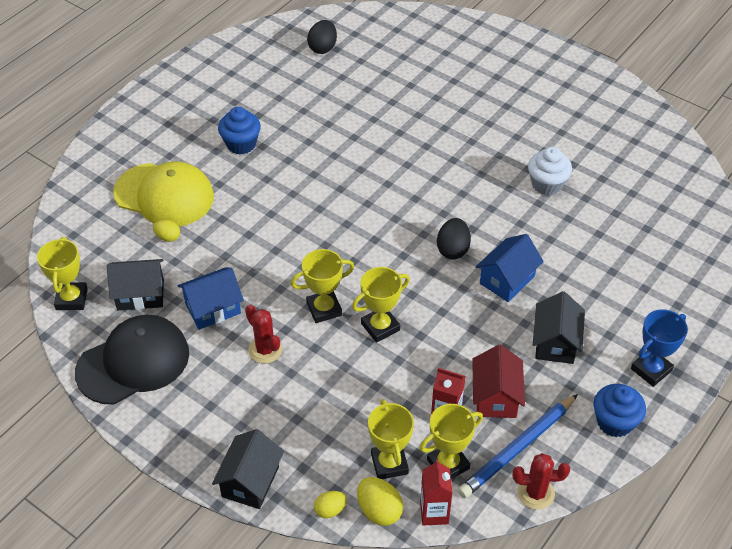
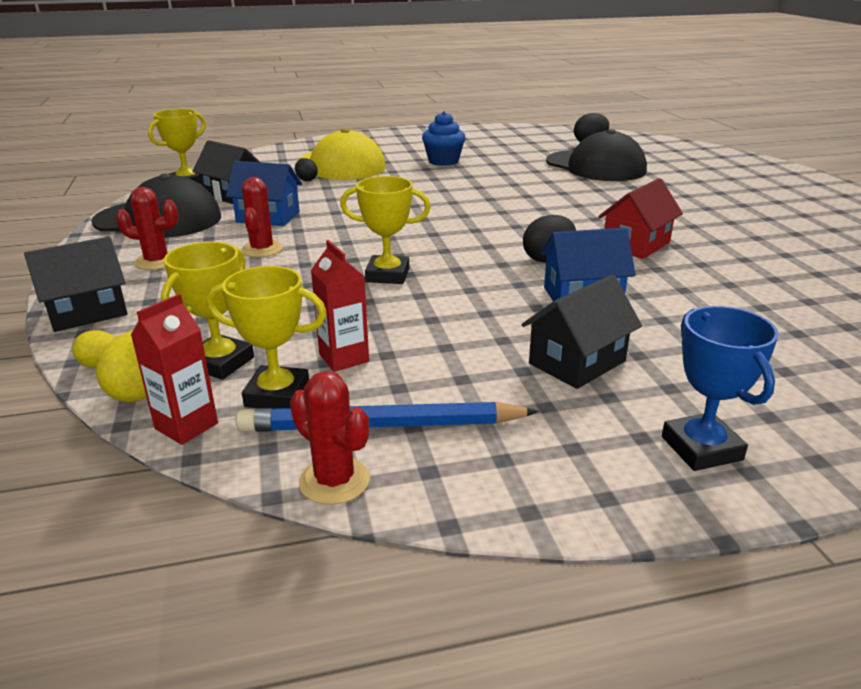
camera: 40 degrees right, 20 degrees down
yellow egg [153,220,180,242] -> black egg [295,158,318,181]
yellow trophy [291,249,354,323] -> none
red house [472,345,525,418] -> red house moved to [598,178,683,259]
white cupcake [528,147,572,195] -> none
blue cupcake [593,384,646,438] -> none
blue trophy [631,309,688,387] -> blue trophy turned 75 degrees clockwise [662,306,779,471]
none -> red cactus [116,187,178,270]
none -> black cap [546,129,647,181]

